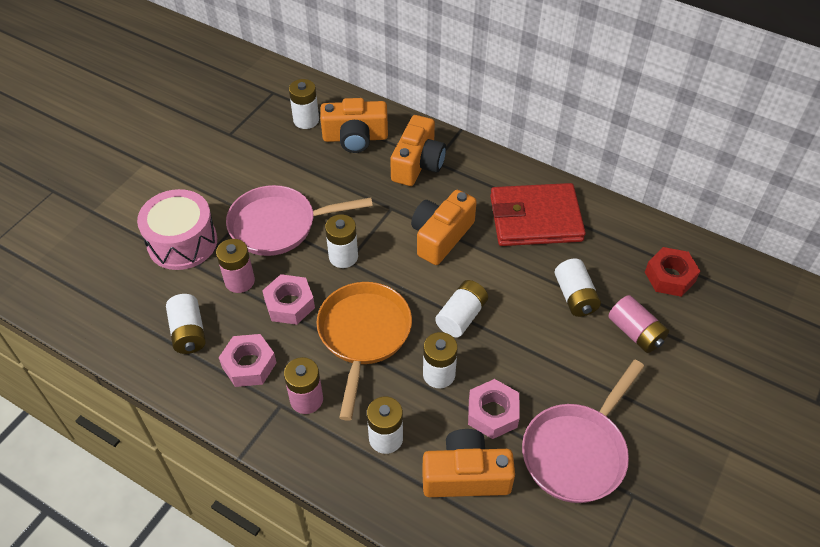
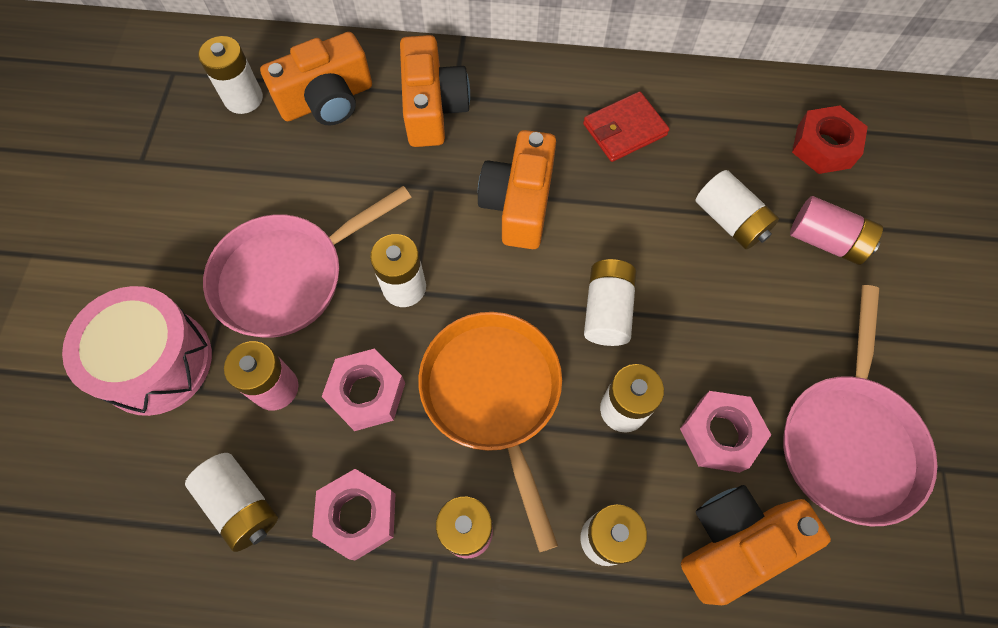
camera: 25 degrees left, 15 degrees up
red wallet [490,183,586,246] -> red wallet [583,91,670,162], size x0.57

